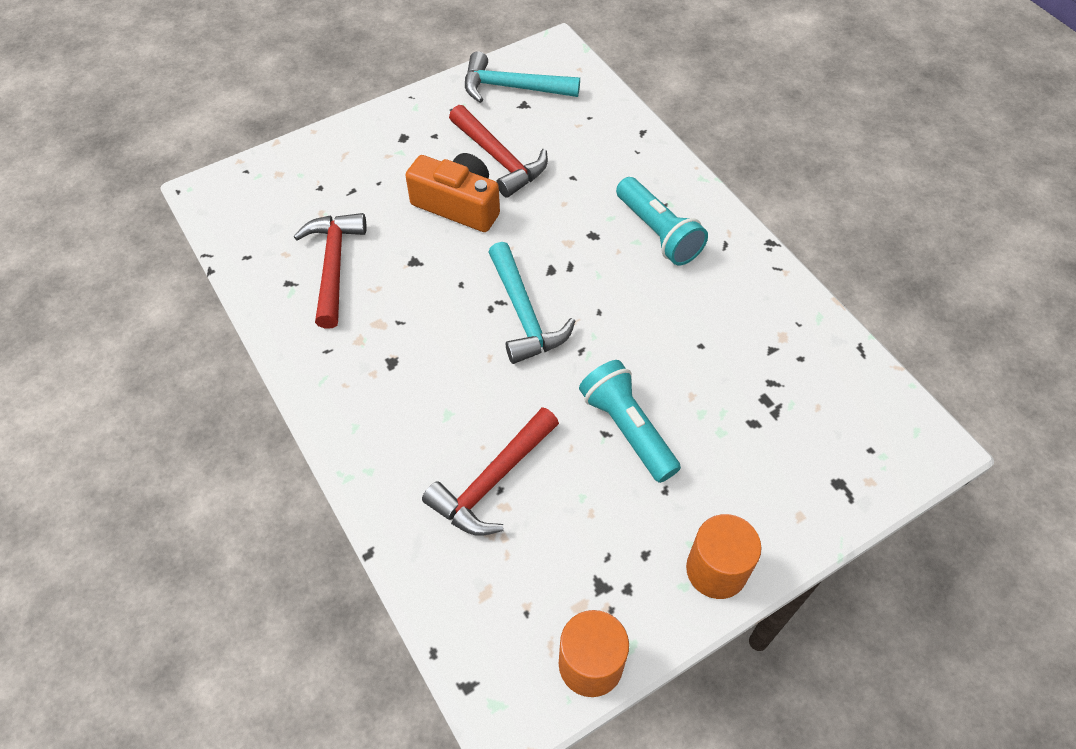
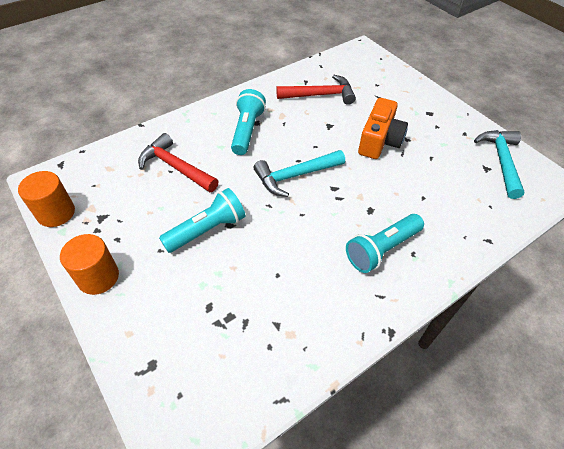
camera: 85 degrees right, 5 degrees down
red hammer [449,105,548,198] -> none
none -> turquoise flashlight [231,89,266,155]

